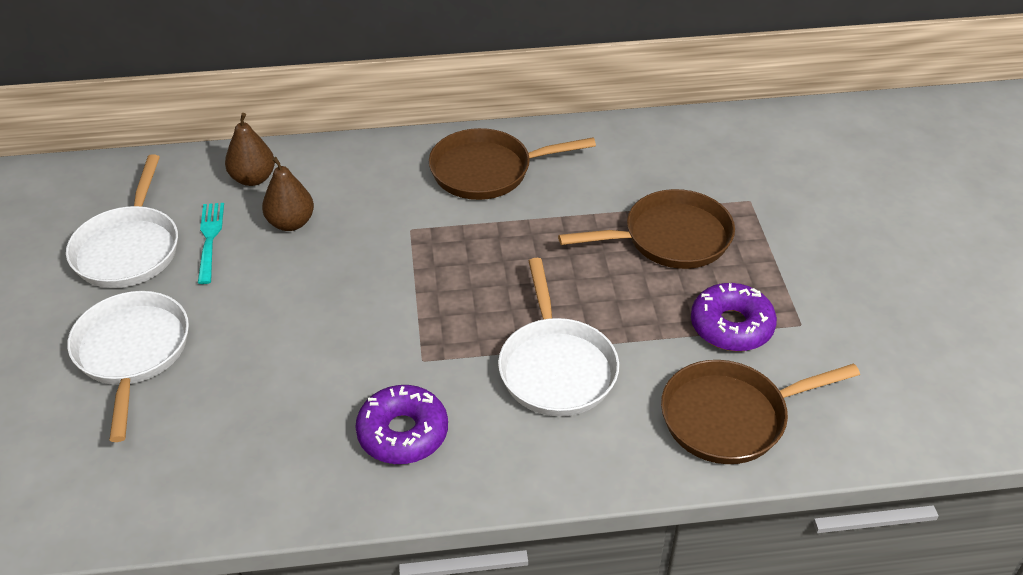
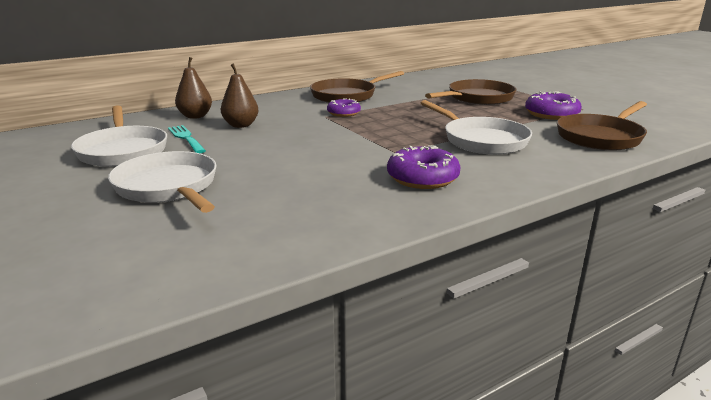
camera: 25 degrees left, 20 degrees down
none -> purple donut [327,98,361,117]

